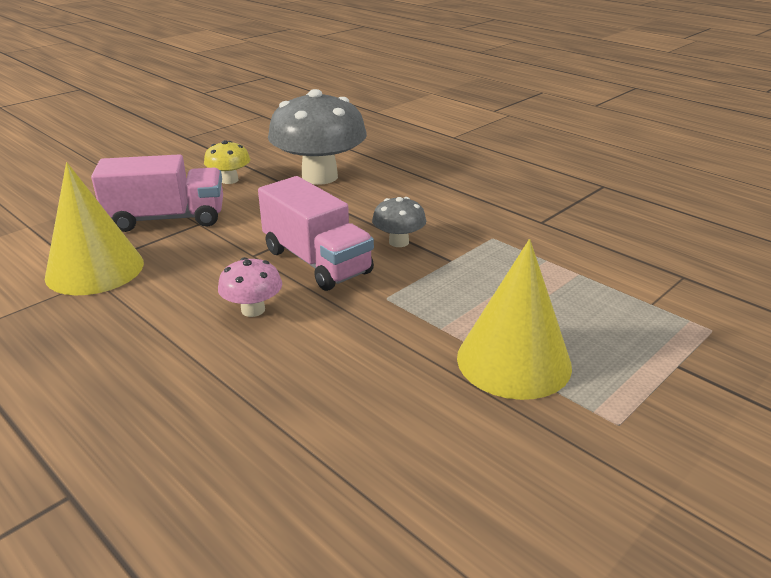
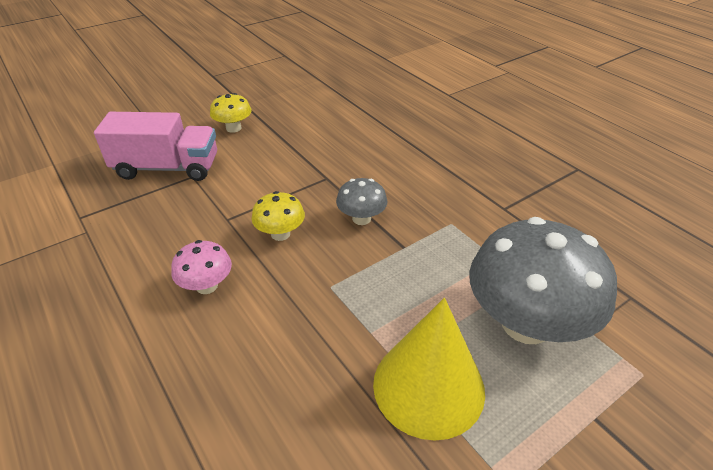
camera: 10 degrees right, 10 degrees up
yellow cone [45,162,144,295] -> none
pink truck [258,176,374,291] -> yellow mushroom [251,191,305,241]
grey mushroom [268,89,367,185] -> grey mushroom moved to [469,217,617,344]

